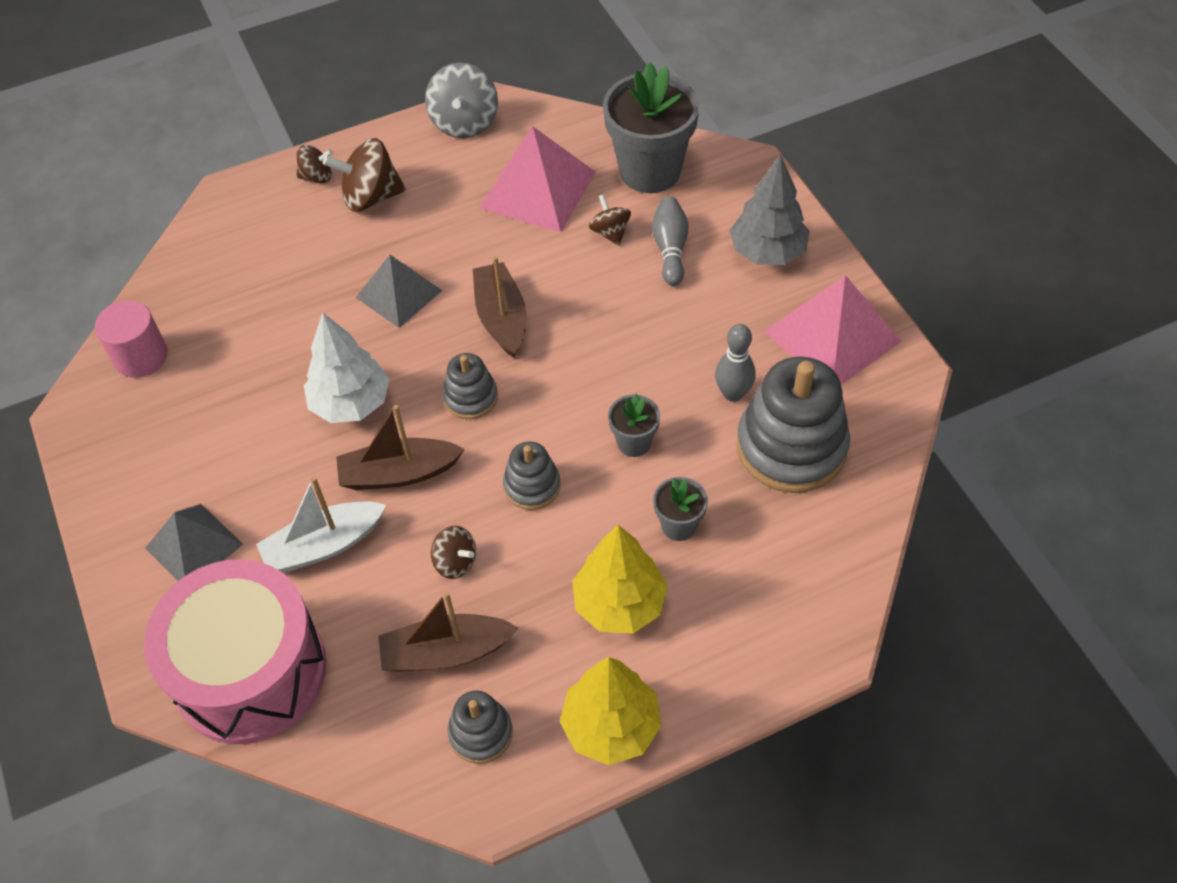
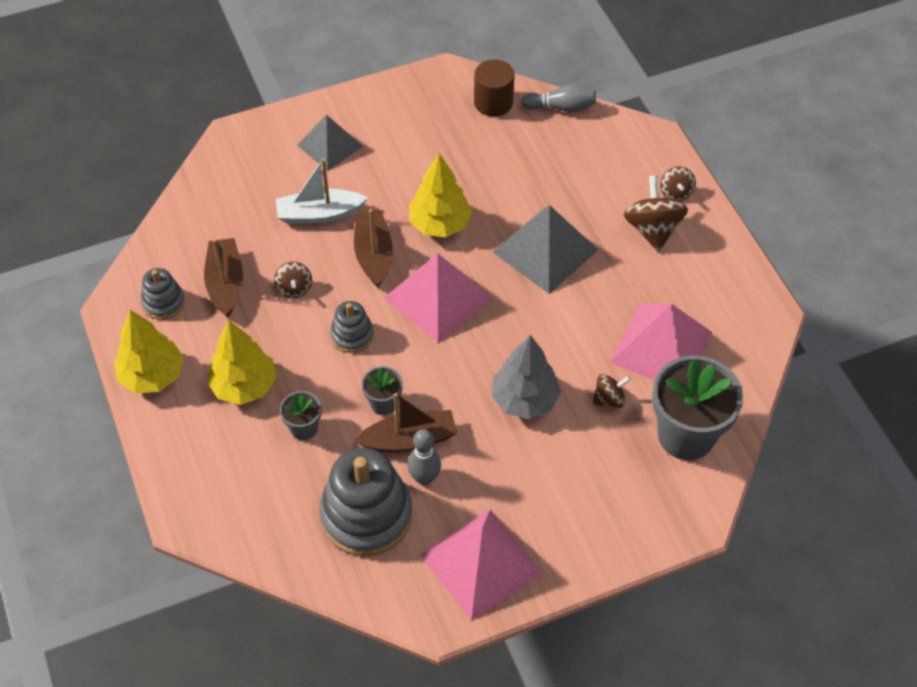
camera: 90 degrees right, 0 degrees up
pink cylinder [95,300,168,378] -> brown cylinder [474,59,515,117]
pink drum [144,559,327,744] -> none
white boat [256,477,386,573] -> white boat turned 75 degrees counterclockwise [276,158,368,224]
white tree [304,312,389,423] -> yellow tree [409,153,472,237]
grey pyramid [356,255,443,328] -> grey pyramid [493,205,598,294], size x1.51
grey spinning top [425,63,498,138] -> none
brown spinning top [431,526,476,579] -> brown spinning top turned 45 degrees counterclockwise [274,262,312,298]
grey stacking toy [442,353,498,419] -> pink pyramid [384,253,492,343]
brown boat [473,256,526,358] -> brown boat moved to [354,393,457,452]
grey bowling pin [652,197,689,286] -> grey bowling pin moved to [521,84,596,112]
grey tree [730,154,810,265] -> grey tree moved to [491,335,561,419]

